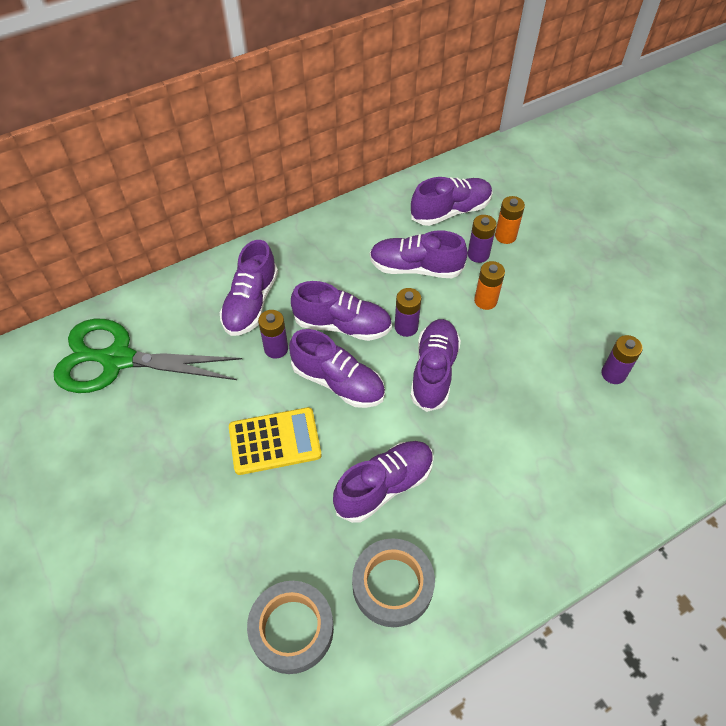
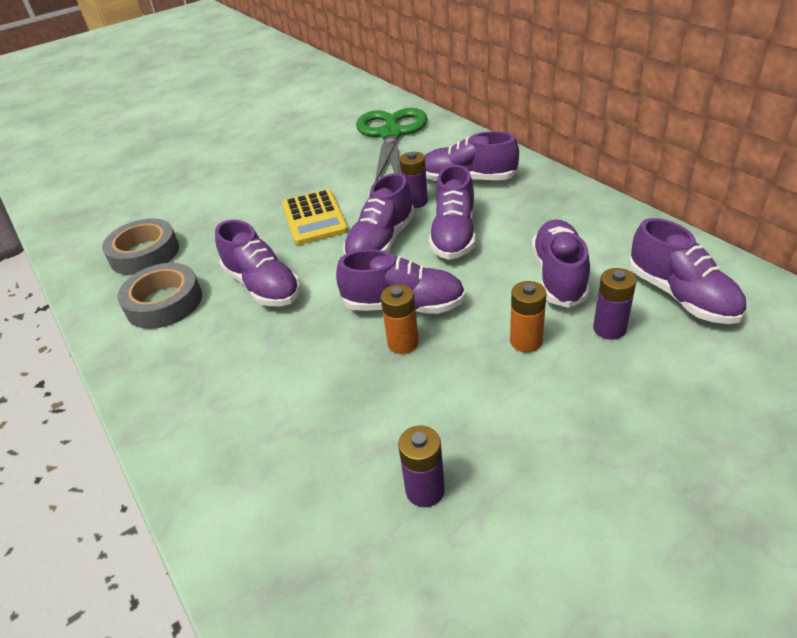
camera: 90 degrees right, 15 degrees down
purple battery [395,288,421,337] -> none
orange battery [495,196,525,244] -> orange battery moved to [380,284,419,354]

